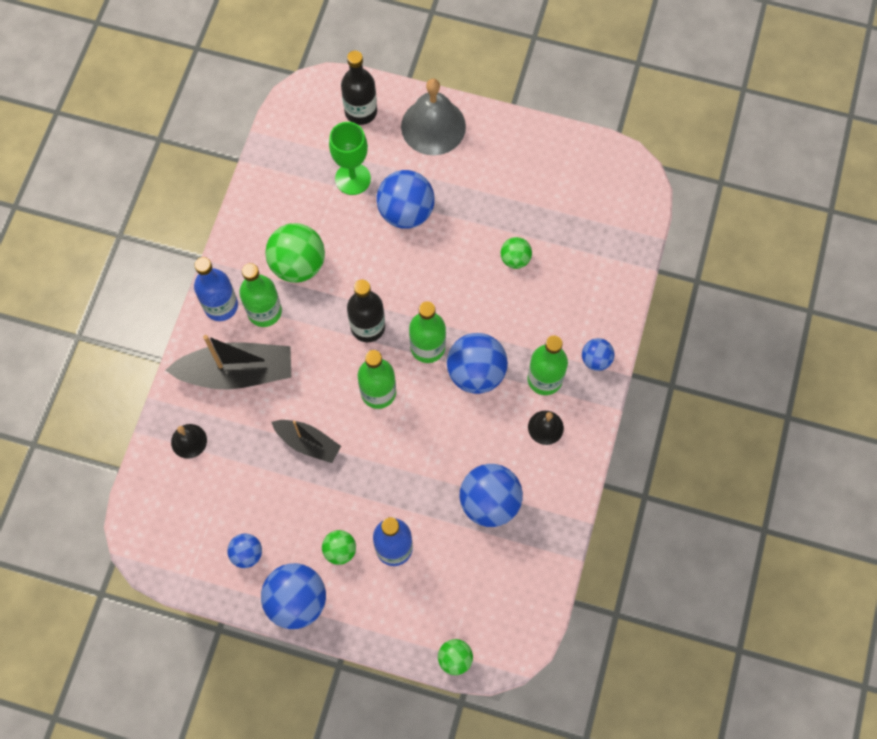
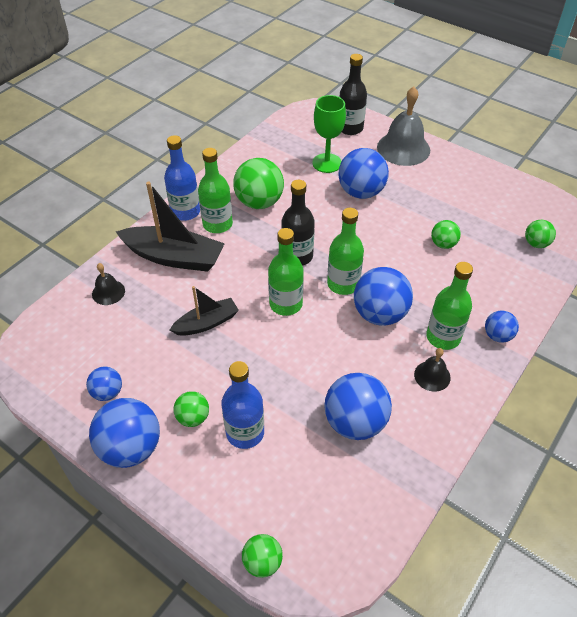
camera: 20 degrees right, 20 degrees down
black boat [271,420,341,463] -> black boat turned 75 degrees counterclockwise [170,286,239,336]
none -> green ball [525,220,556,248]

